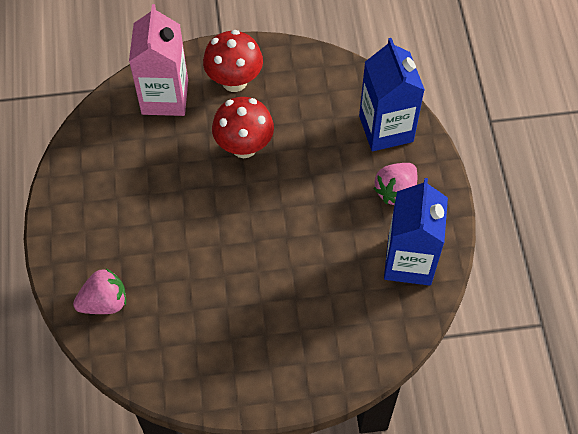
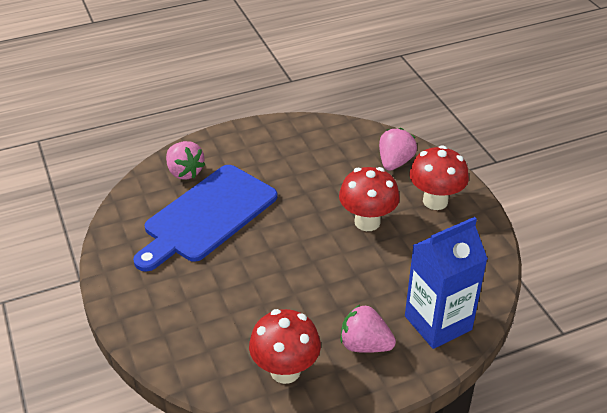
camera: 75 degrees right, 20 degrees down
pink carton [129,4,188,116] -> pink strawberry [379,128,417,171]
blue carton [384,178,448,286] -> red mushroom [249,309,321,384]
none -> blue cutting board [133,165,277,272]

